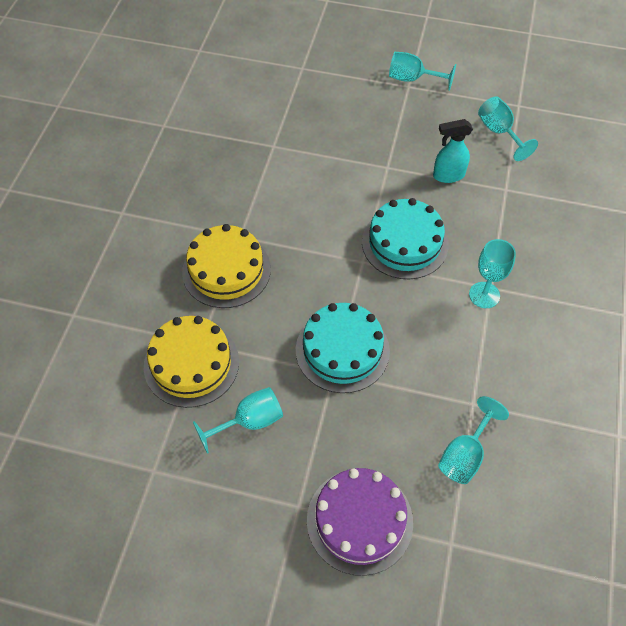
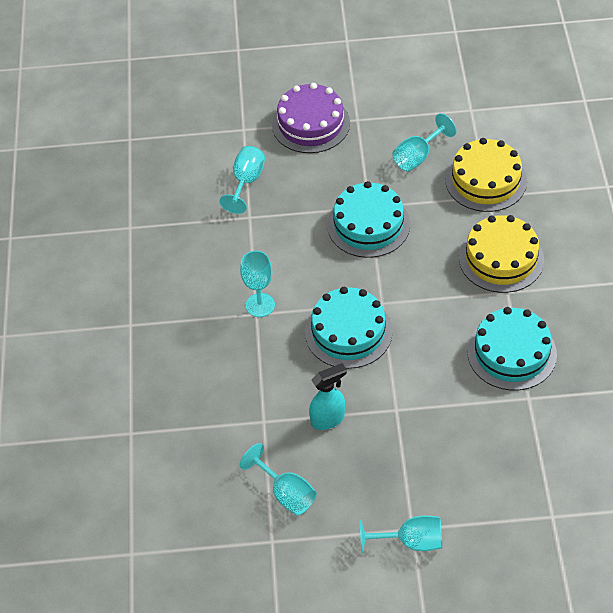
camera: 165 degrees right, 5 degrees down
none -> turquoise cake [467,307,557,390]

